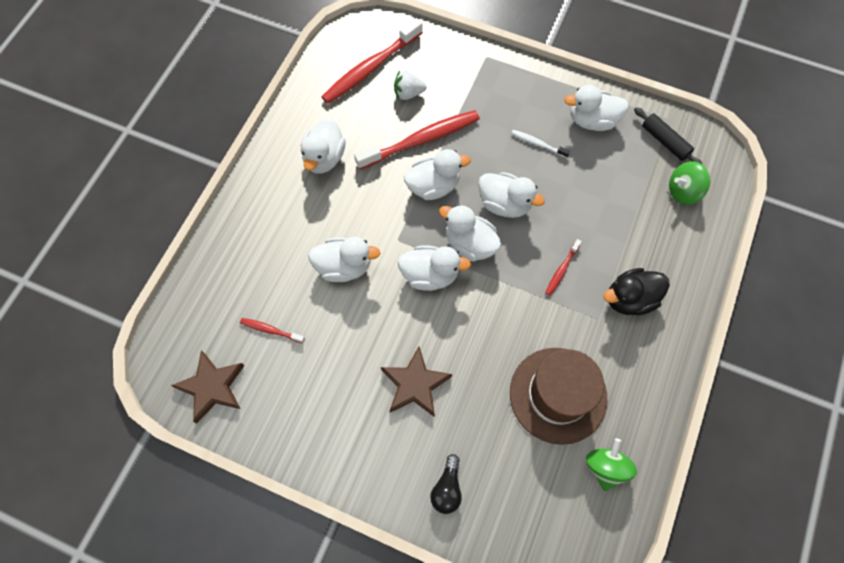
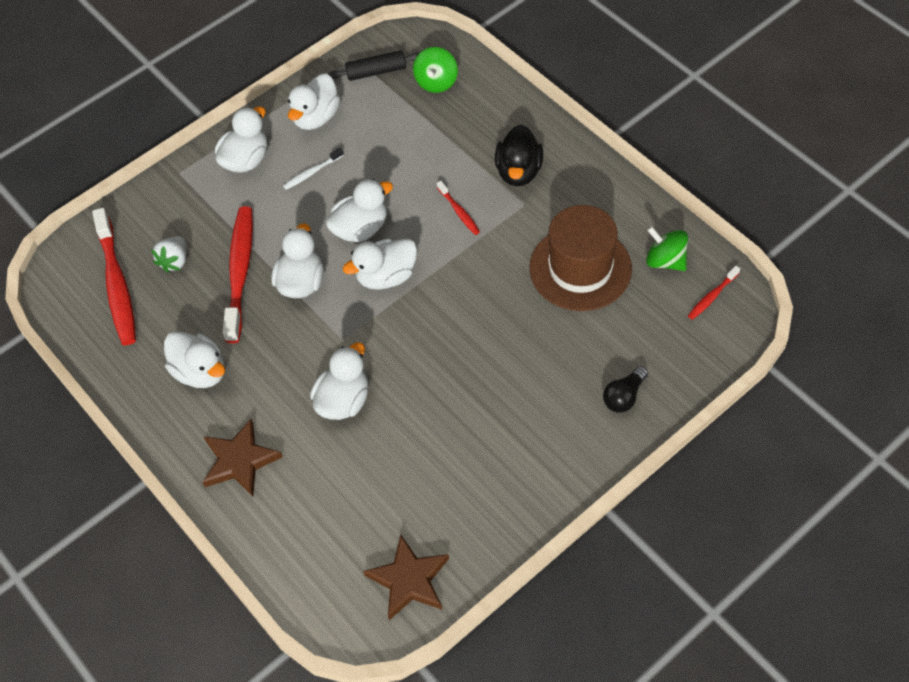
camera: 60 degrees left, 10 degrees down
red toothbrush [240,318,305,343] -> red toothbrush moved to [688,266,740,320]
brown star [381,346,452,417] -> brown star moved to [203,419,282,497]
white duck [398,245,471,291] -> white duck moved to [215,107,267,173]
black light bulb [430,454,462,514] -> black light bulb turned 90 degrees clockwise [603,366,648,413]

